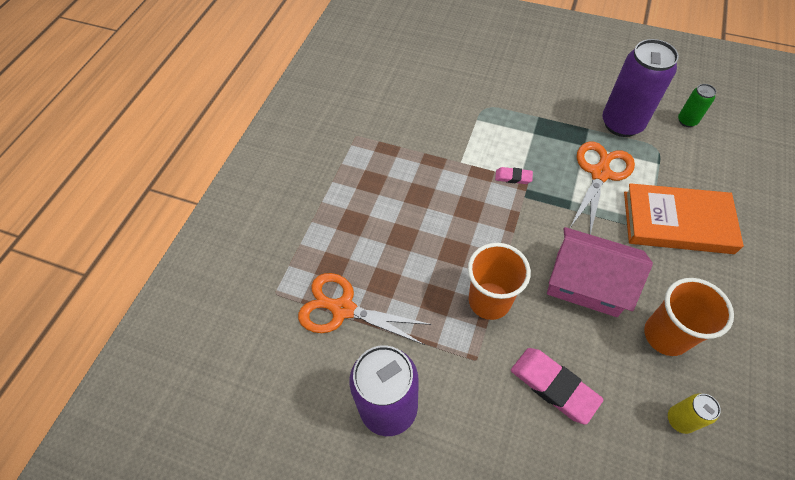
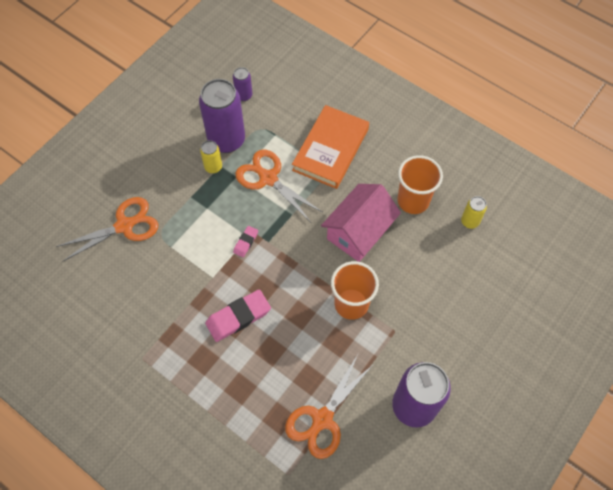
camera: 75 degrees left, 5 degrees up
pink eraser [511,348,603,425] -> pink eraser moved to [205,289,271,342]
green can [678,84,716,127] -> purple can [233,67,252,101]
none -> orange scissors [56,197,158,262]
none -> yellow can [200,140,222,173]

